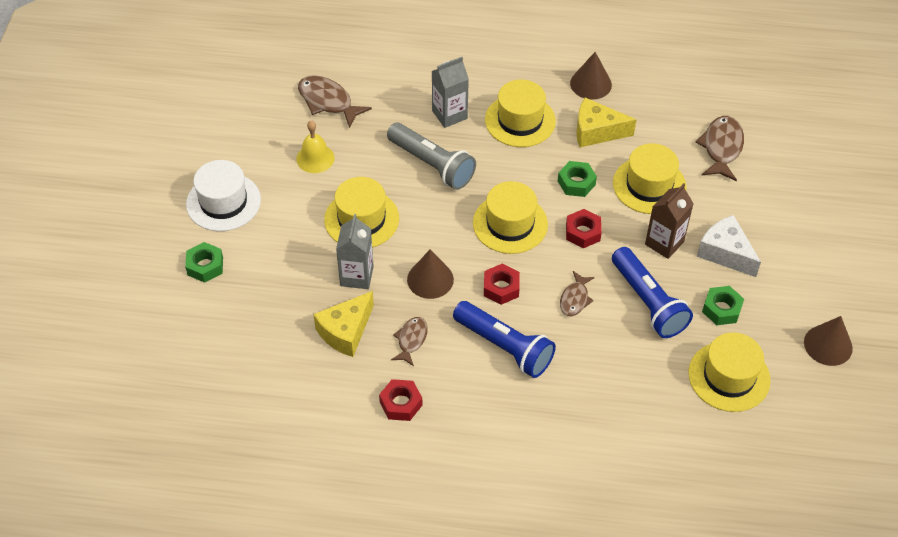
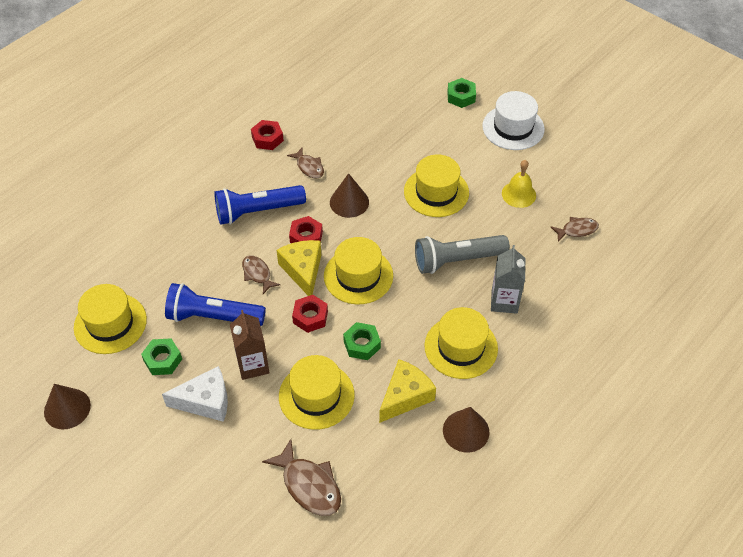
camera: 125 degrees right, 0 degrees up
brown fish [298,75,372,128] -> brown fish [551,217,599,242], size x0.62
yellow cheese [313,291,374,357] -> yellow cheese moved to [277,240,321,296]
grey carton [336,214,374,289] -> none

